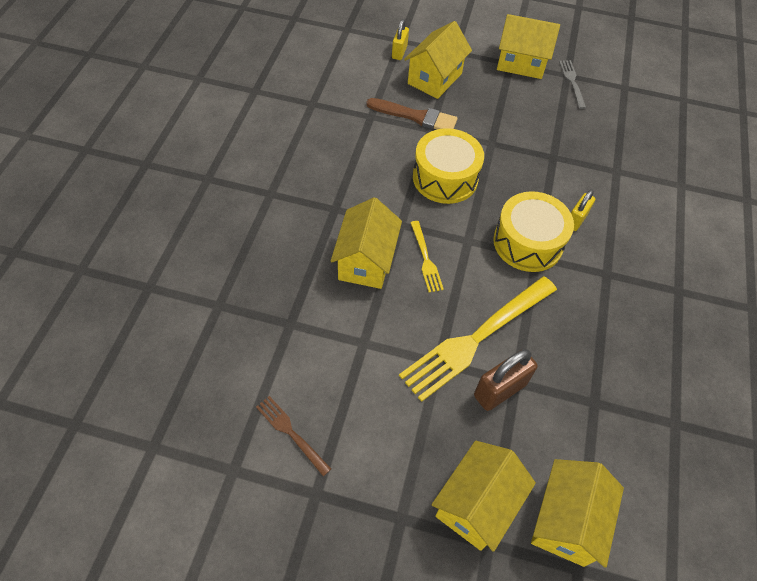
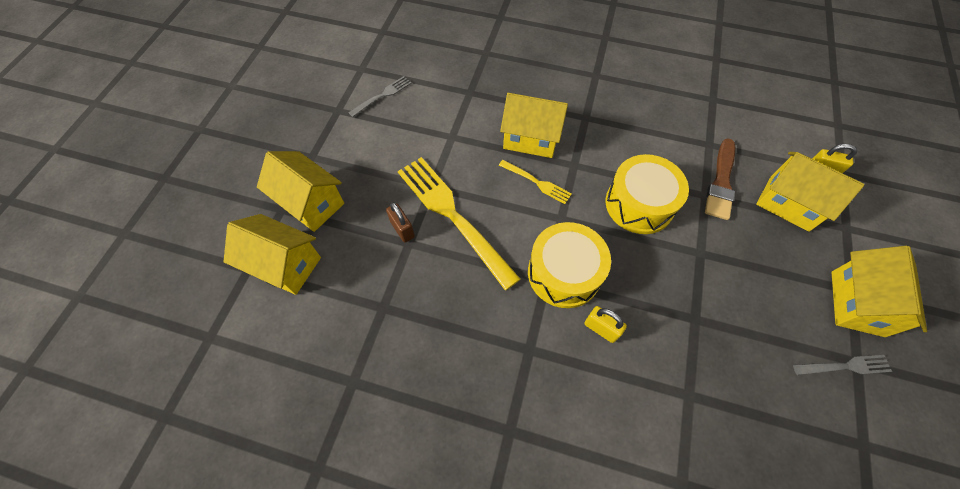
camera: 95 degrees right, 5 degrees up
brown fork [256,396,331,476] -> grey fork [349,76,412,117]
yellow fork [410,221,444,293] -> yellow fork turned 135 degrees counterclockwise [499,160,572,204]
brown padlock [474,349,538,411] -> brown padlock [386,202,415,243], size x0.64

